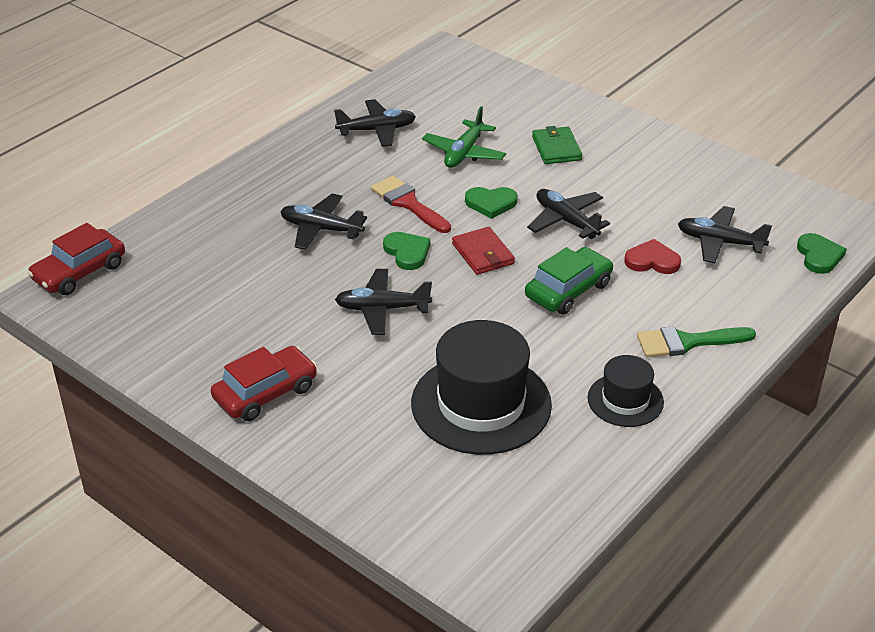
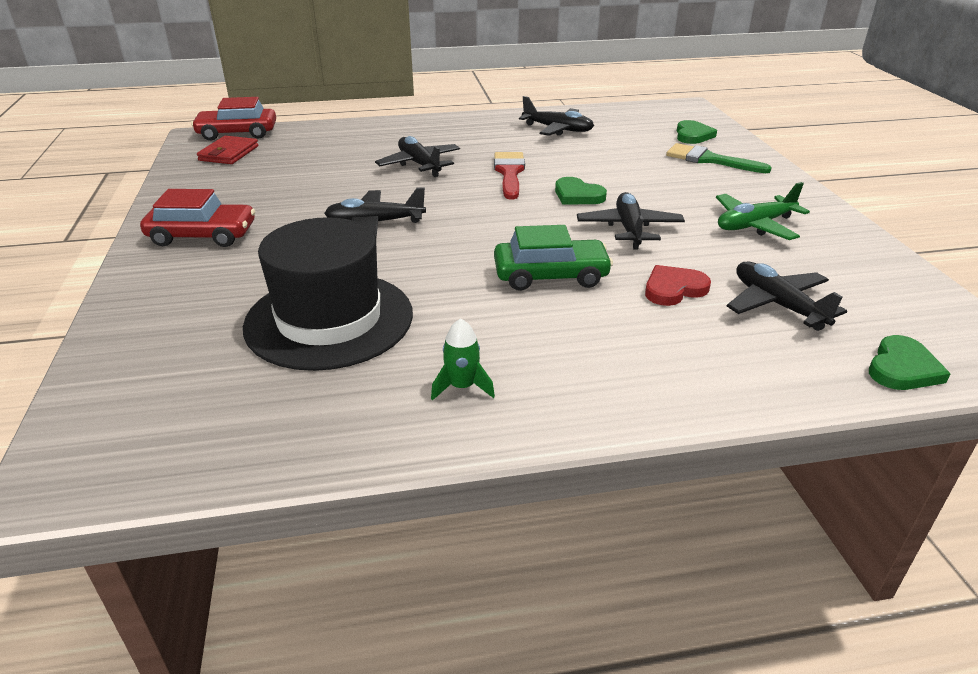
camera: 40 degrees right, 5 degrees down
black plane [335,269,432,335] -> black plane turned 45 degrees counterclockwise [324,187,426,238]
green heart [383,232,430,270] -> green heart moved to [677,120,717,144]
green plane [422,106,506,168] -> green plane moved to [716,182,810,240]
red wallet [452,227,515,275] -> red wallet moved to [197,136,259,164]
green wallet [532,126,582,164] -> none
black hat [588,355,664,427] -> green rocket [431,318,495,401]
red heart [624,239,681,274] -> red heart turned 75 degrees counterclockwise [645,265,711,306]
green brush [637,326,756,357] -> green brush moved to [666,143,772,173]

